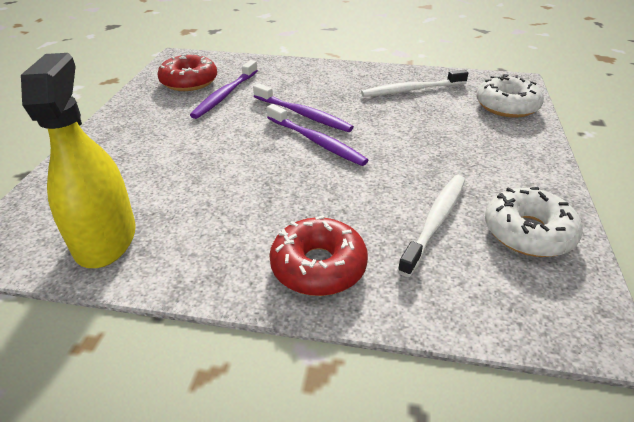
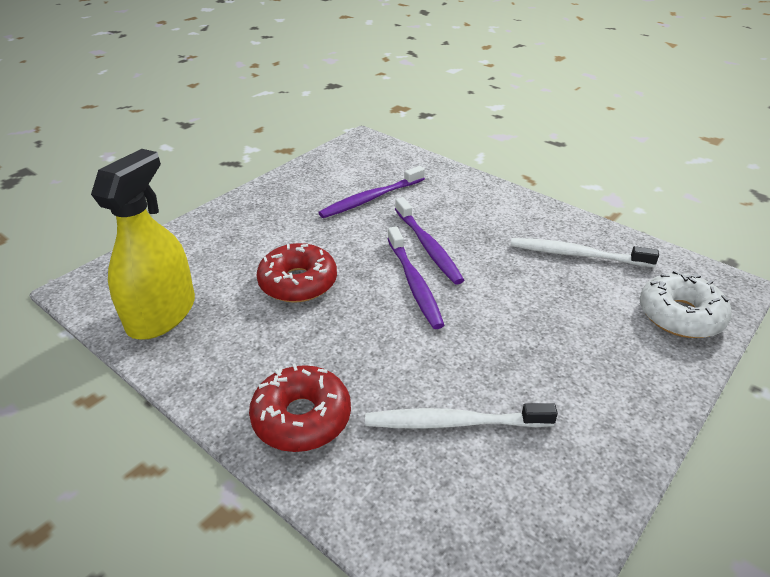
camera: 30 degrees right, 0 degrees up
red donut [157,54,217,91] -> red donut moved to [256,243,337,303]
white toothbrush [397,175,465,277] -> white toothbrush turned 150 degrees counterclockwise [365,403,558,429]
white donut [485,187,583,257] -> none

